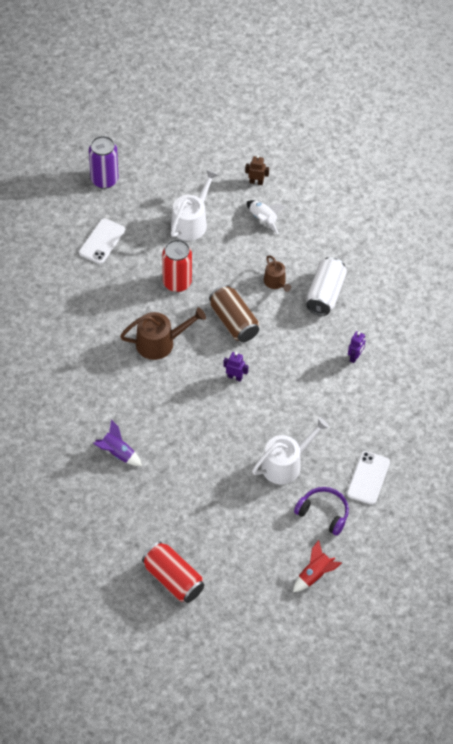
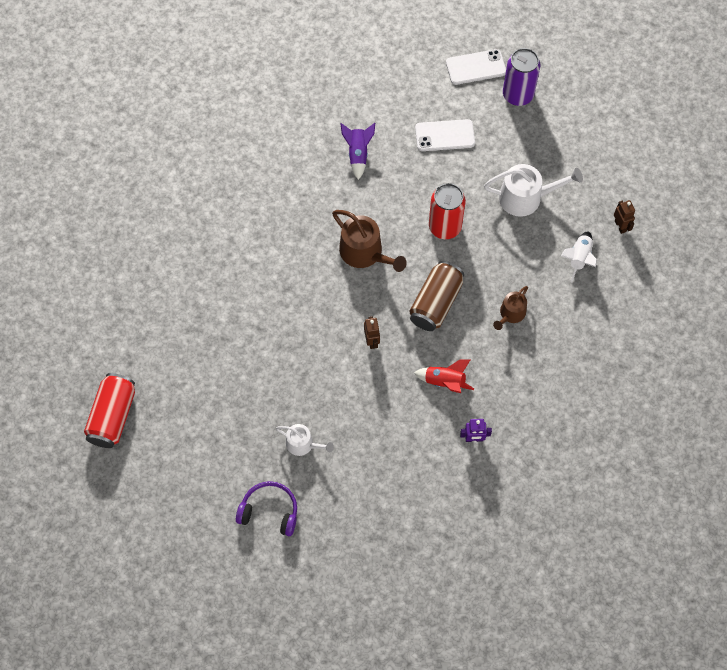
camera: 60 degrees right, 10 degrees up
purple rocket [93,420,142,466] -> purple rocket moved to [340,123,375,180]
purple robot [223,352,249,382] -> brown robot [364,316,380,349]
white watering can [252,417,329,484] -> white watering can [276,424,334,456], size x0.60
red rocket [293,540,342,592] -> red rocket moved to [414,359,474,393]
purple headphones [294,487,349,536] -> purple headphones turned 75 degrees counterclockwise [236,481,297,536]
white can [306,257,347,316] -> none
white phone [347,451,390,505] -> white phone moved to [446,49,506,85]

